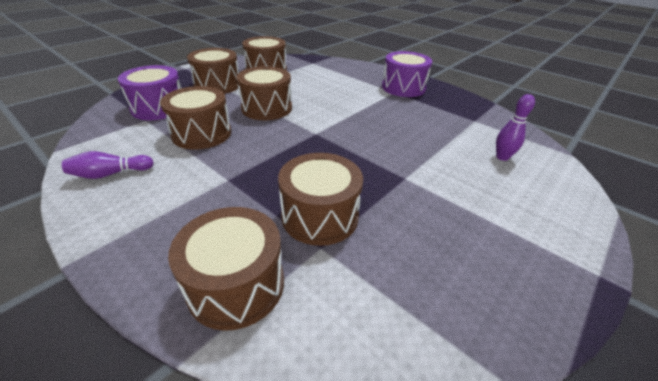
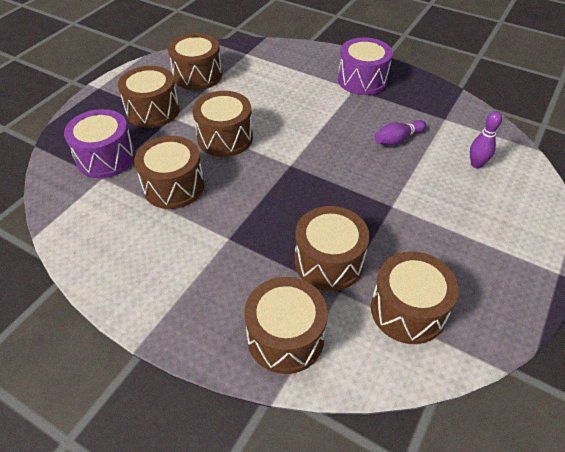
camera: 10 degrees left, 10 degrees up
purple bowling pin [62,151,154,179] -> purple bowling pin moved to [375,120,426,145]
none -> brown drum [371,251,459,344]

